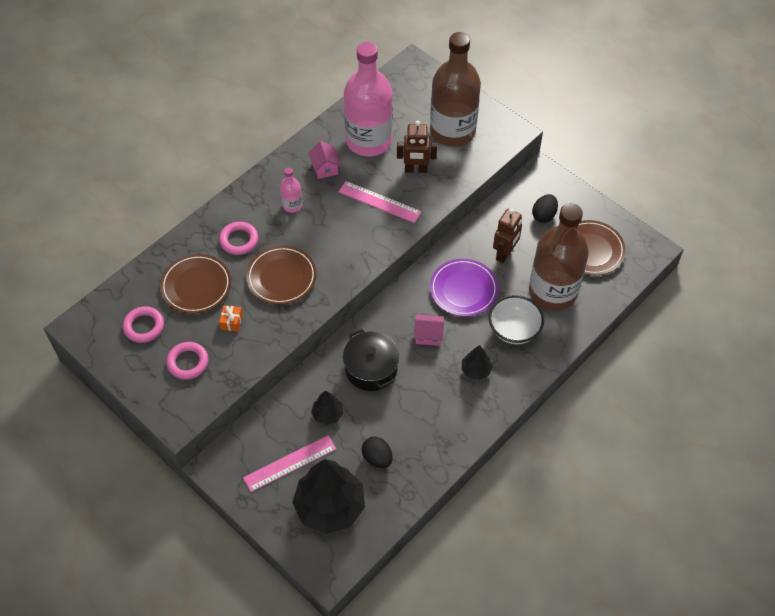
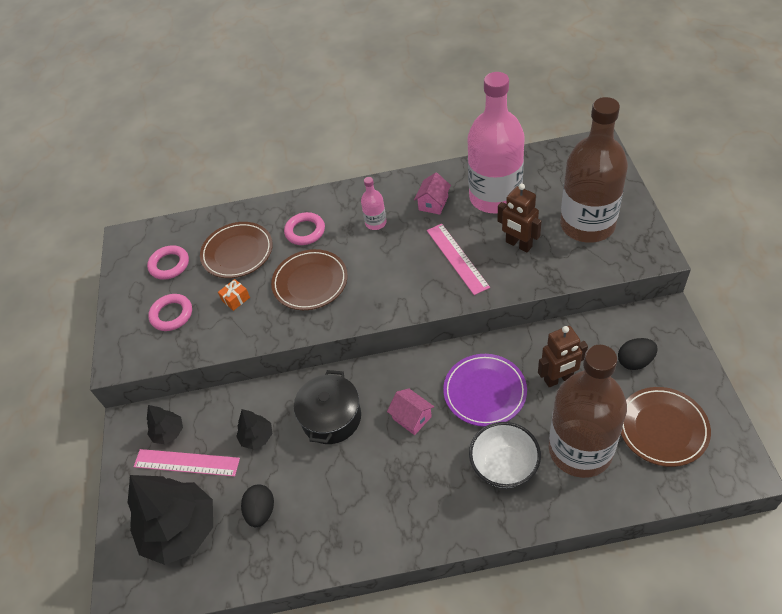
camera: 45 degrees right, 5 degrees down
black tree [462,345,493,380] -> black tree moved to [147,405,183,444]

